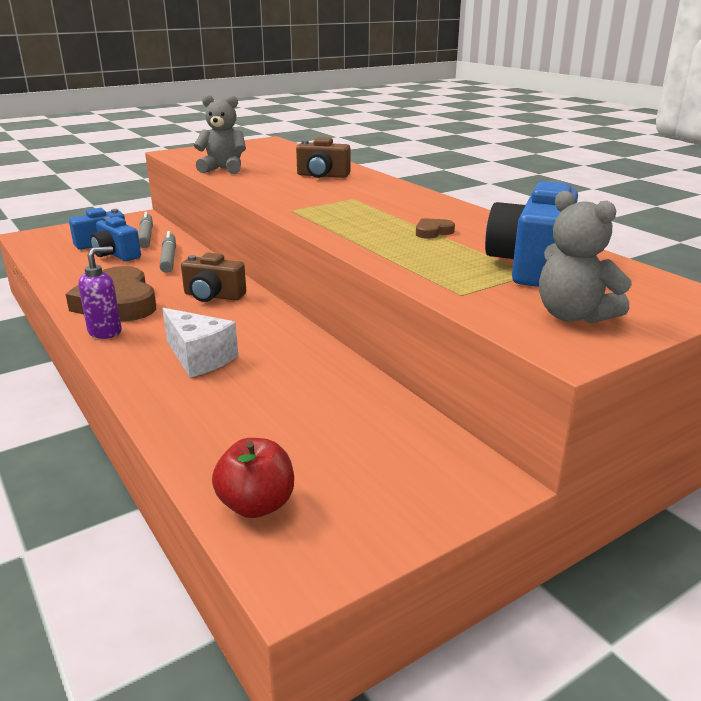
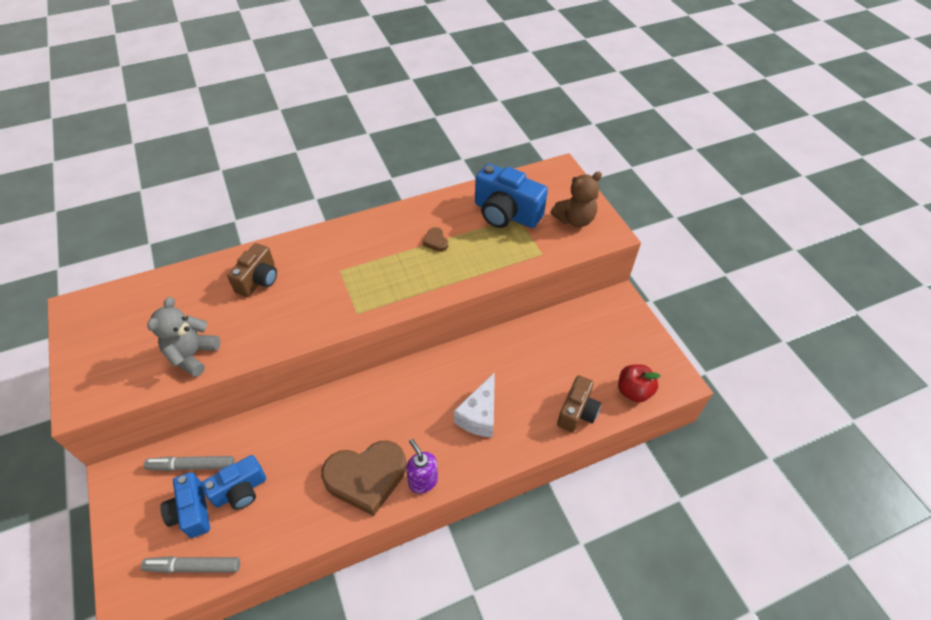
camera: 80 degrees left, 25 degrees up
grey marker [159,231,176,273] -> grey marker moved to [141,556,240,573]
white cheese [162,308,238,378] -> white cheese turned 150 degrees clockwise [454,372,495,438]
brown camera [181,253,246,302] -> brown camera moved to [557,375,601,432]
grey teddy bear [539,191,632,324] -> brown teddy bear [551,171,602,227]

